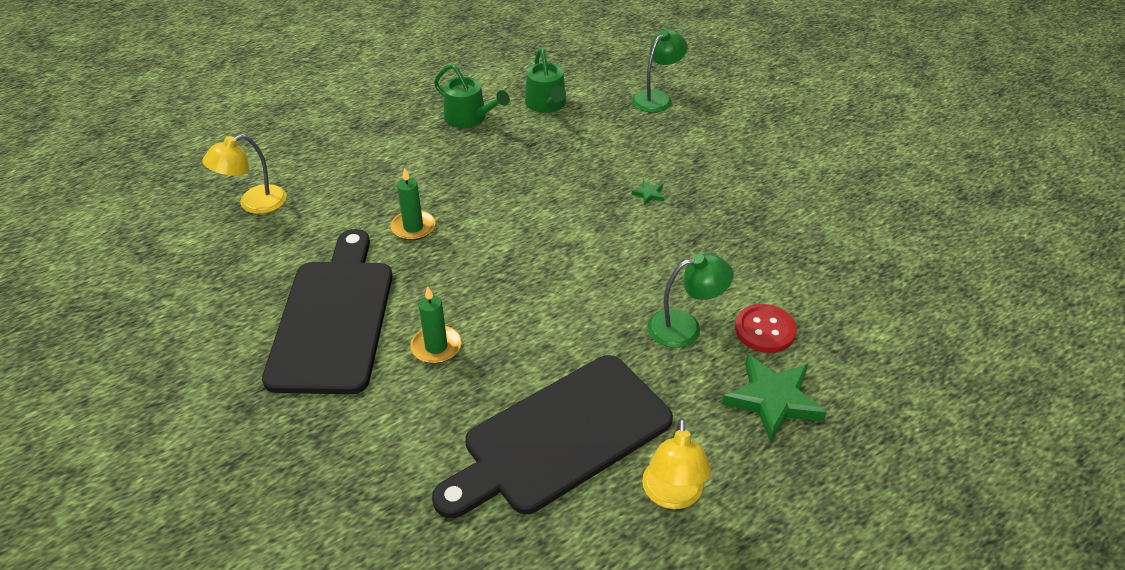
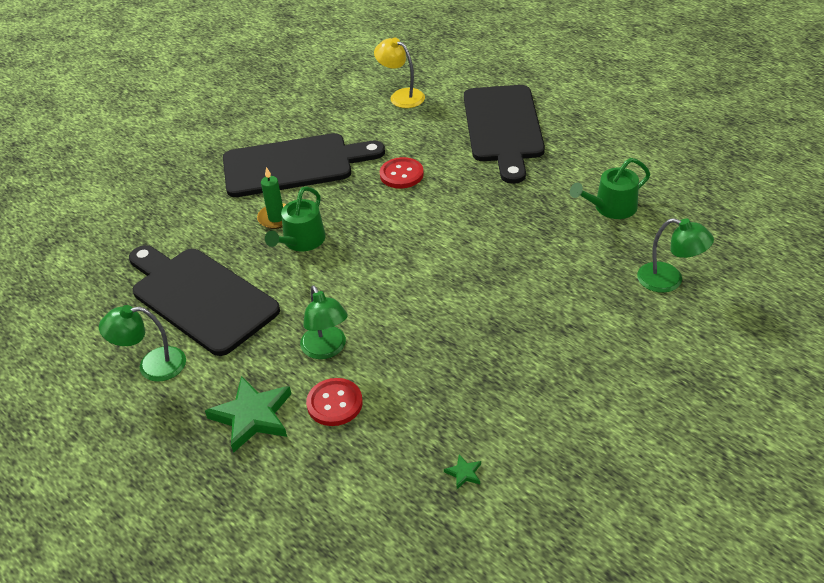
camera: 80 degrees right, 0 degrees up
green candle [391,167,436,241] -> red button [380,157,424,189]
green watering can [434,64,510,128] -> green watering can moved to [265,186,326,251]
green star [632,181,664,205] -> green star moved to [444,454,481,489]
yellow lamp [642,418,711,509] -> green lamp [99,305,186,382]
none -> black cutting board [464,85,545,184]

